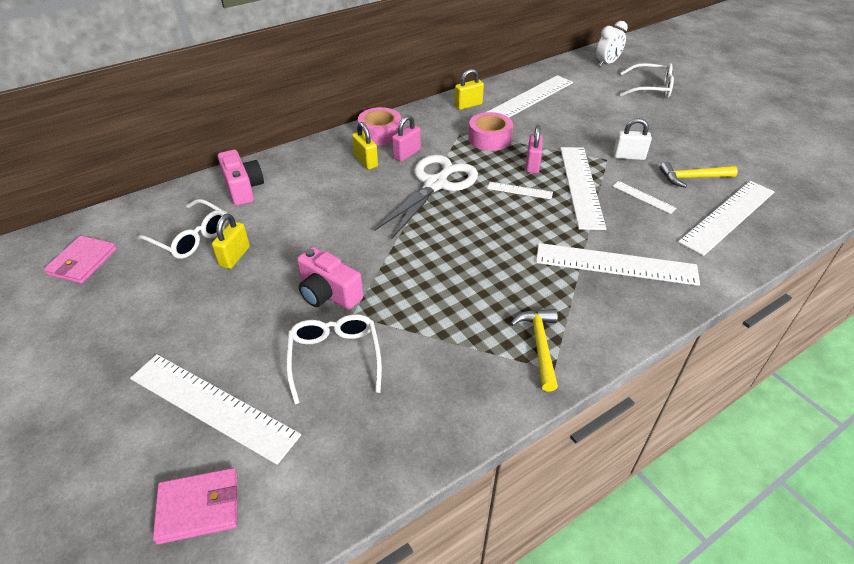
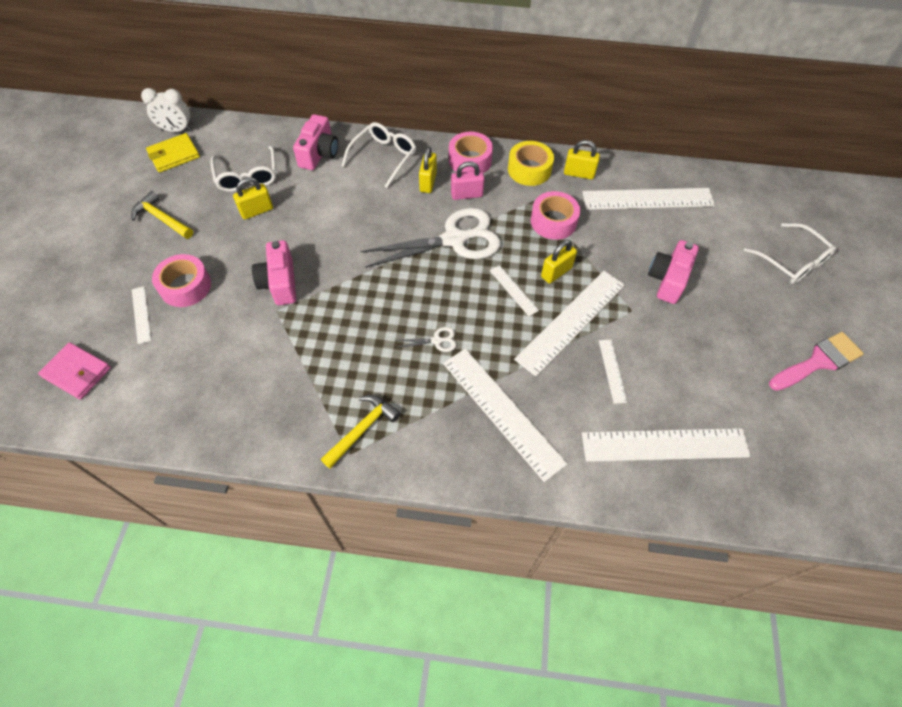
camera: 40 degrees right, 15 degrees up
pink wallet [44,235,117,284] -> yellow wallet [146,133,200,173]
white ruler [130,354,301,465] -> white ruler [132,286,151,344], size x0.47
white glasses [286,314,382,405] -> white glasses moved to [342,122,416,188]
pink padlock [526,125,543,174] -> yellow padlock [541,240,577,284]
white clock [596,21,628,67] -> white clock moved to [141,88,192,132]
white padlock [613,118,652,160] -> none
yellow hammer [660,162,738,188] -> yellow hammer moved to [131,191,193,239]
none -> pink tape [152,254,211,307]
none -> white scissors [396,327,457,352]
none -> yellow tape [508,141,554,186]
none -> pink camera [648,240,699,304]
none -> pink brush [769,332,864,391]

